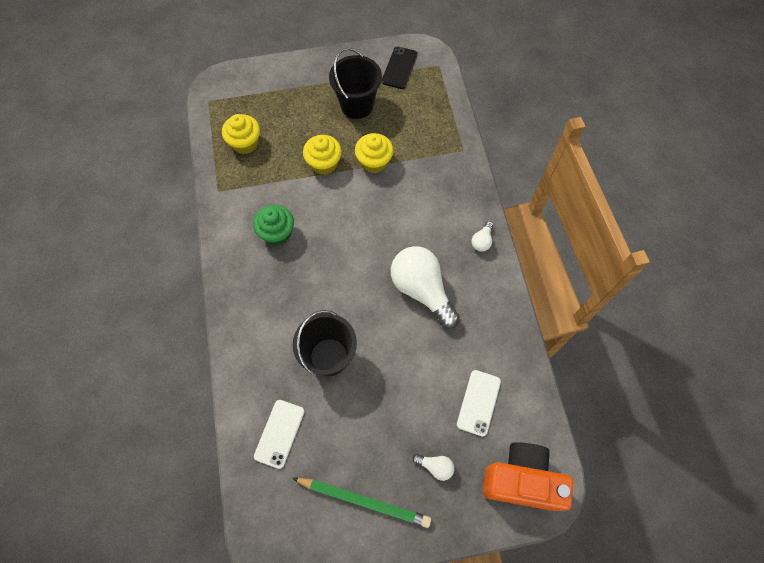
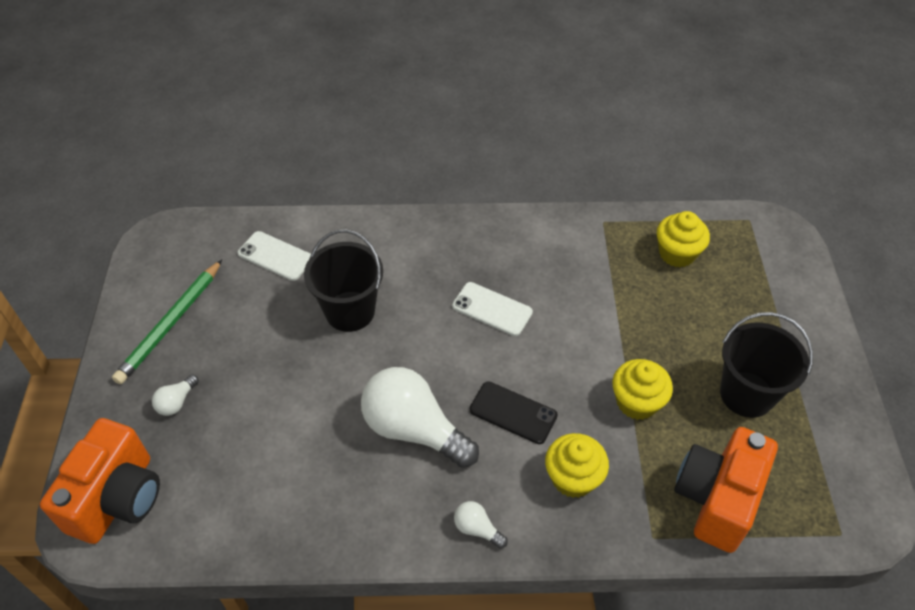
camera: 100 degrees right, 15 degrees down
green cupcake [253,205,294,246] -> none
yellow cupcake [303,135,342,175] -> yellow cupcake moved to [545,433,609,498]
black phone [382,46,417,89] -> black phone moved to [470,381,558,444]
white light bulb [391,246,460,328] -> white light bulb turned 120 degrees counterclockwise [361,367,479,468]
white phone [457,370,501,437] -> white phone moved to [452,282,533,336]
none -> orange camera [674,427,778,553]

